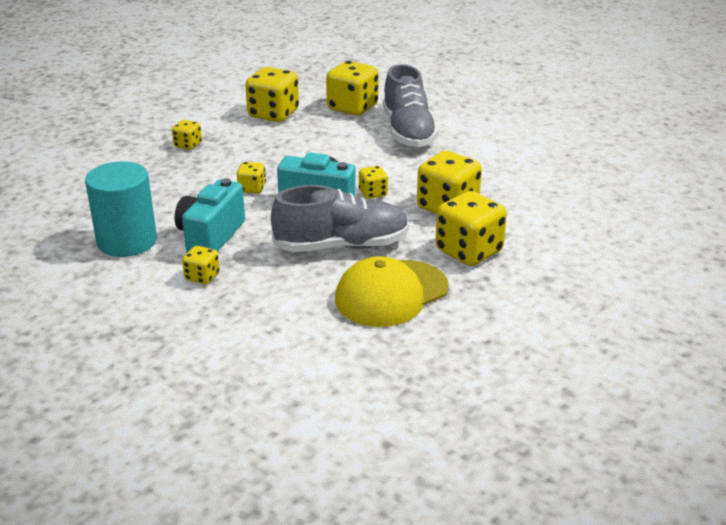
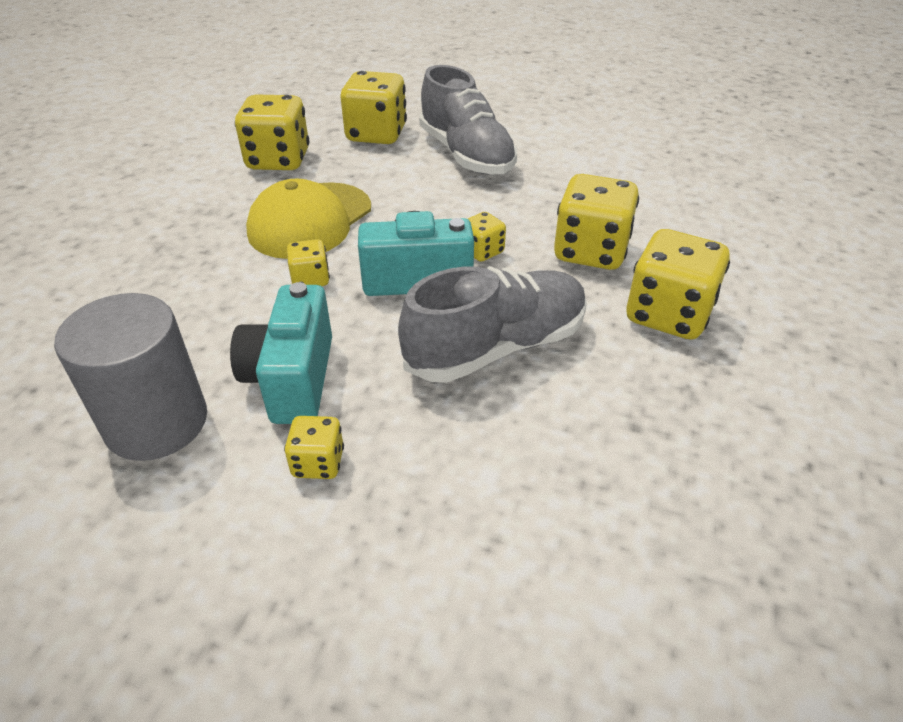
camera: 20 degrees left, 10 degrees up
turquoise cylinder [85,161,157,257] -> grey cylinder [54,293,207,461]
yellow dice [172,120,202,150] -> none
yellow cap [335,256,449,327] -> yellow cap moved to [246,179,371,259]

